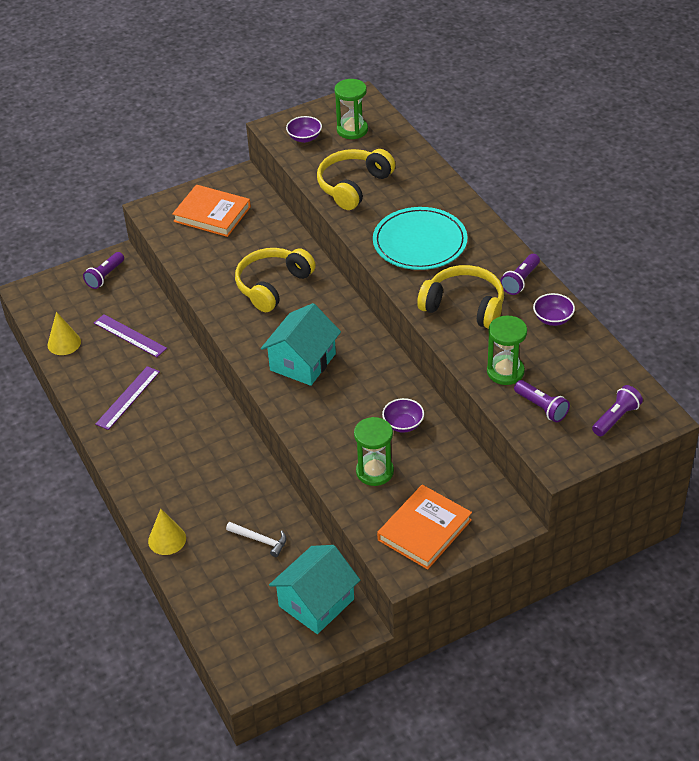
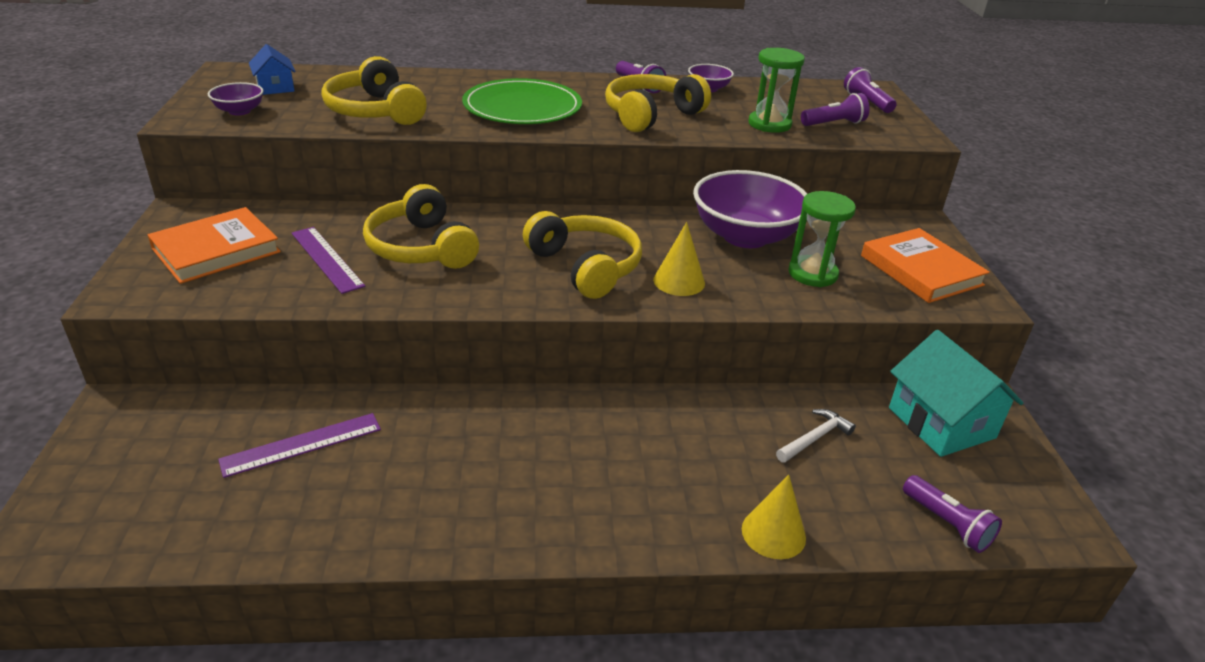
camera: 70 degrees left, 10 degrees down
yellow cone [48,312,81,355] -> yellow cone moved to [653,222,705,296]
purple flashlight [83,252,124,289] -> purple flashlight moved to [903,475,1002,553]
purple ruler [95,366,160,430] -> purple ruler moved to [292,227,365,294]
turquoise house [261,303,341,386] -> yellow headphones [523,211,642,299]
green hourglass [335,79,368,139] -> blue house [249,44,296,95]
turquoise plate [373,207,468,270] -> green plate [462,78,582,124]
purple bowl [382,398,424,433] -> purple bowl [693,170,807,248], size x2.18

